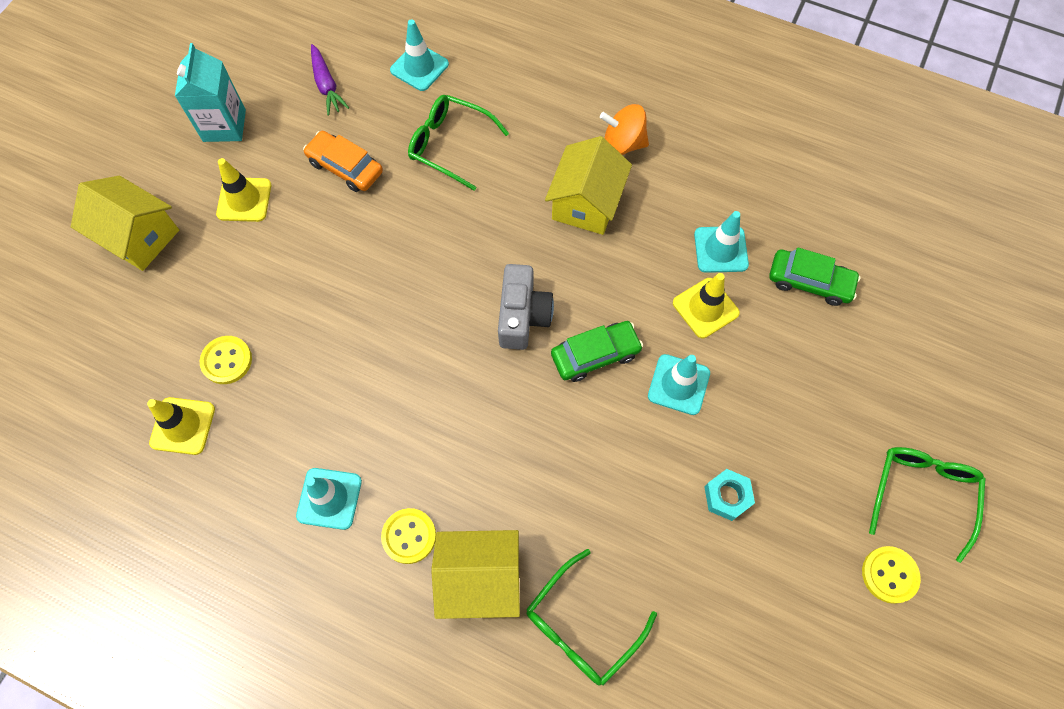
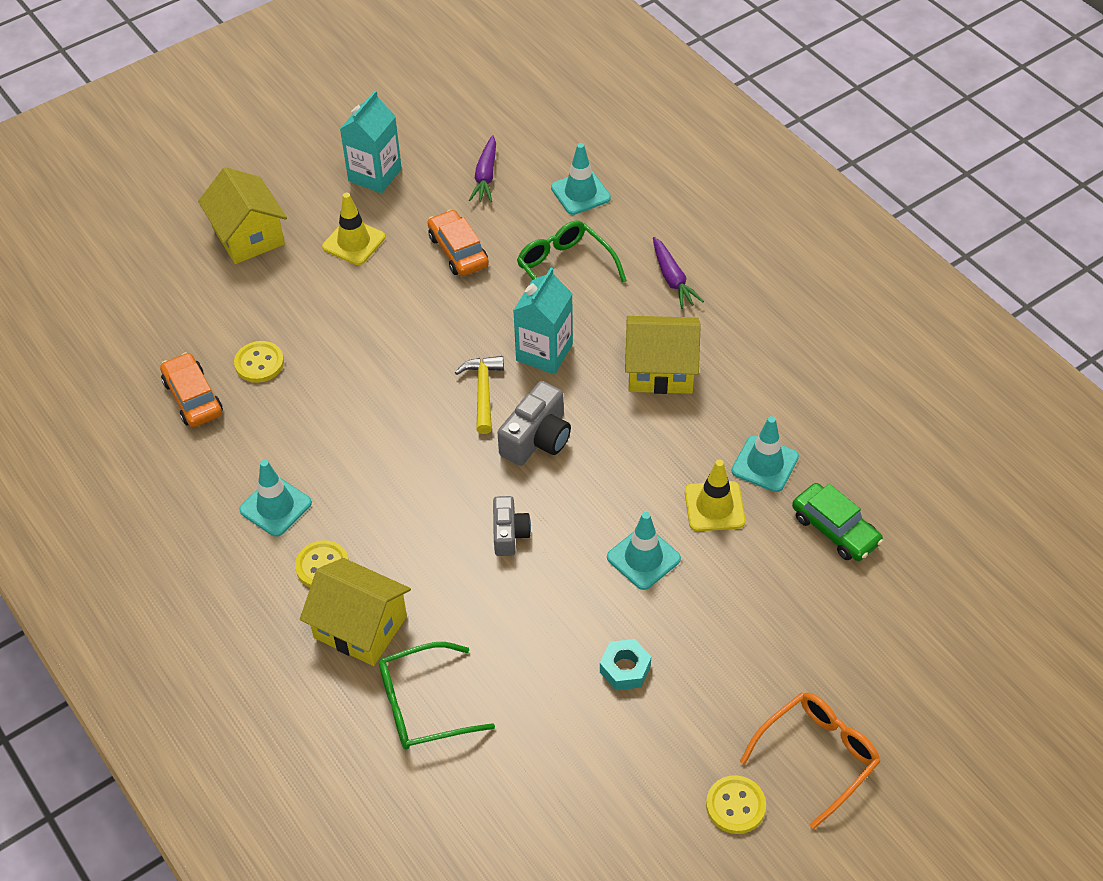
camera: 30 degrees right, 15 degrees down
yellow traffic cone [147,397,215,455] -> orange car [160,352,223,427]
yellow house [545,136,632,235] -> yellow house turned 45 degrees clockwise [625,316,701,394]
green car [551,321,643,382] -> none
orange spinning top [600,104,649,155] -> none
green glasses [869,447,986,563] -> orange glasses [740,692,881,829]
none -> yellow hammer [455,356,504,434]
none -> grey camera [493,496,531,556]
none -> turquoise carton [513,268,573,374]
none -> purple carrot [653,237,704,309]

